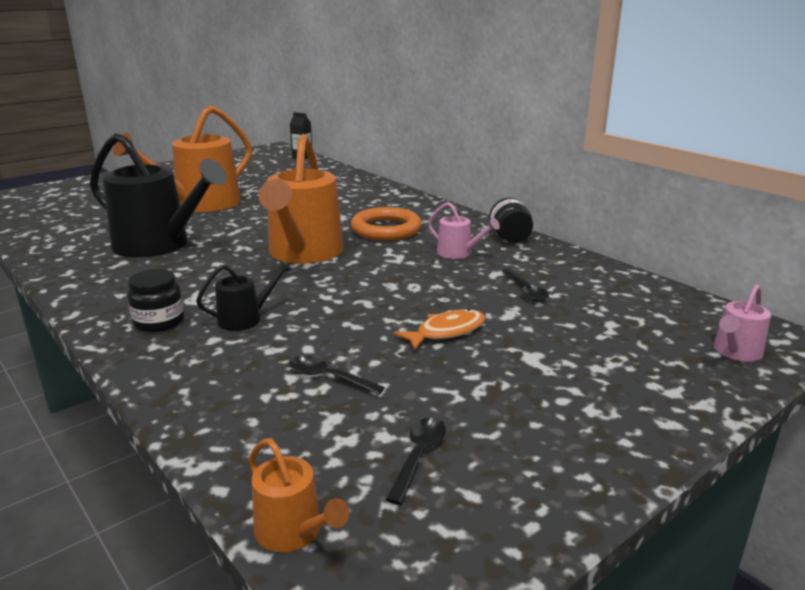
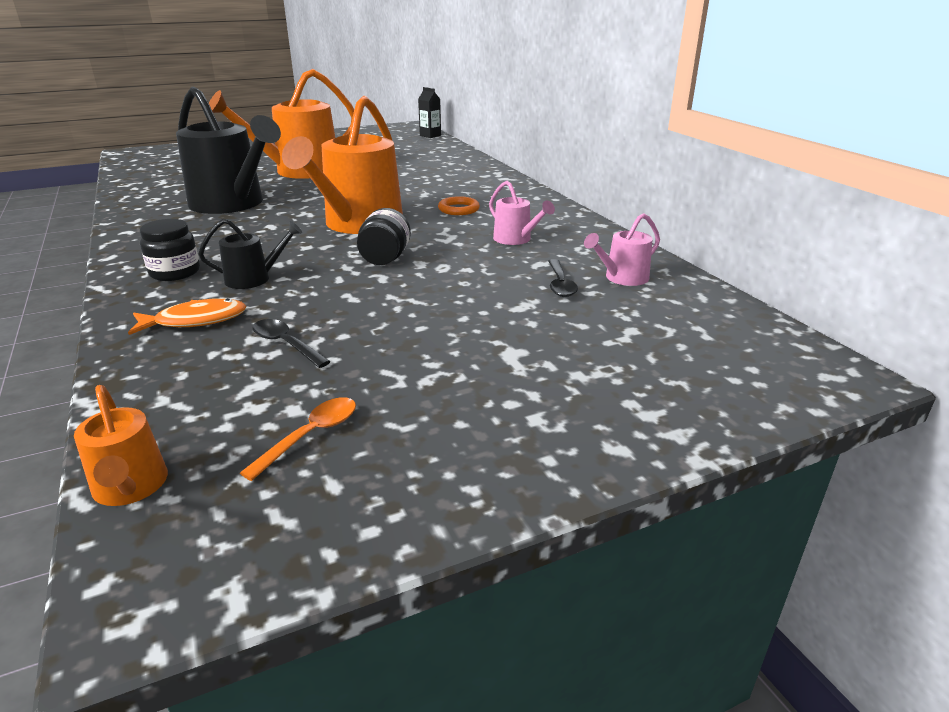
camera: 15 degrees right, 5 degrees up
orange ring [351,207,422,241] -> orange ring [438,196,480,215], size x0.55
black spoon [386,417,446,505] -> orange spoon [240,397,356,481]
orange fish [394,309,485,350] -> orange fish moved to [128,298,247,335]
black jar [489,198,533,243] -> black jar moved to [357,208,411,265]
pink watering can [714,284,771,362] -> pink watering can moved to [584,213,660,286]

